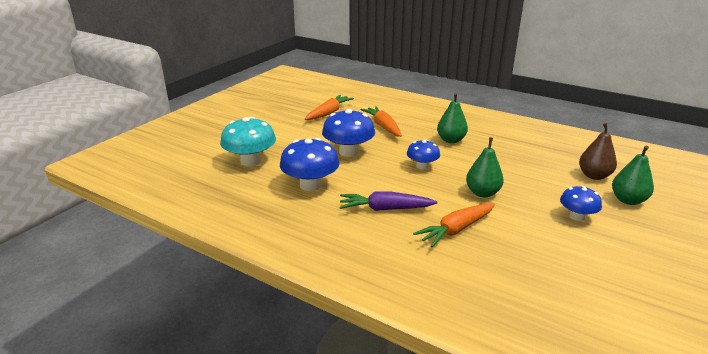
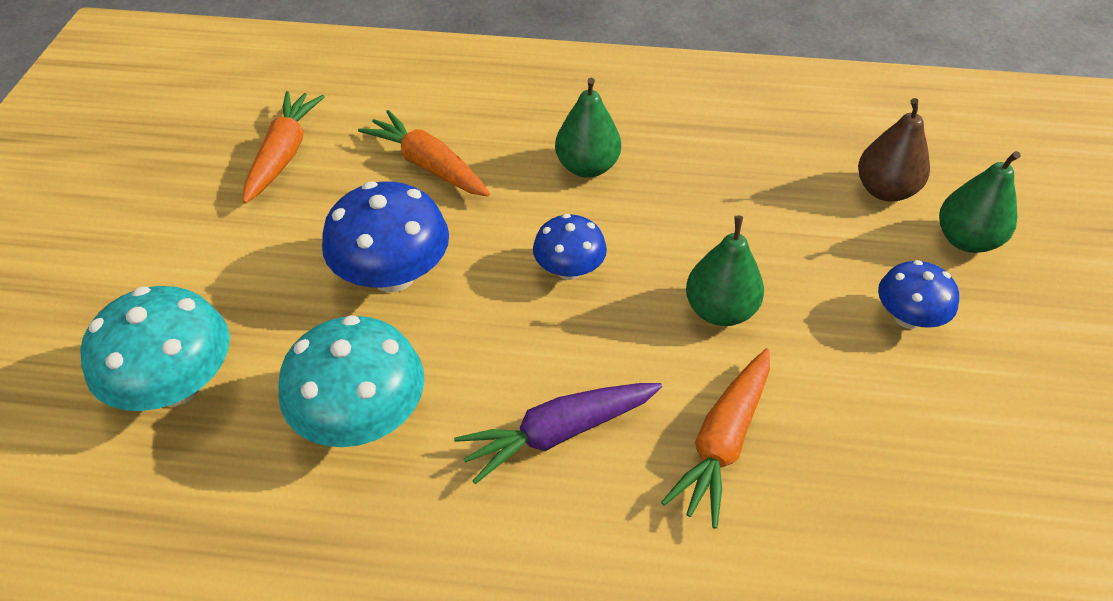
camera: 25 degrees left, 20 degrees up
blue mushroom [280,138,340,191] -> turquoise mushroom [278,315,424,447]

